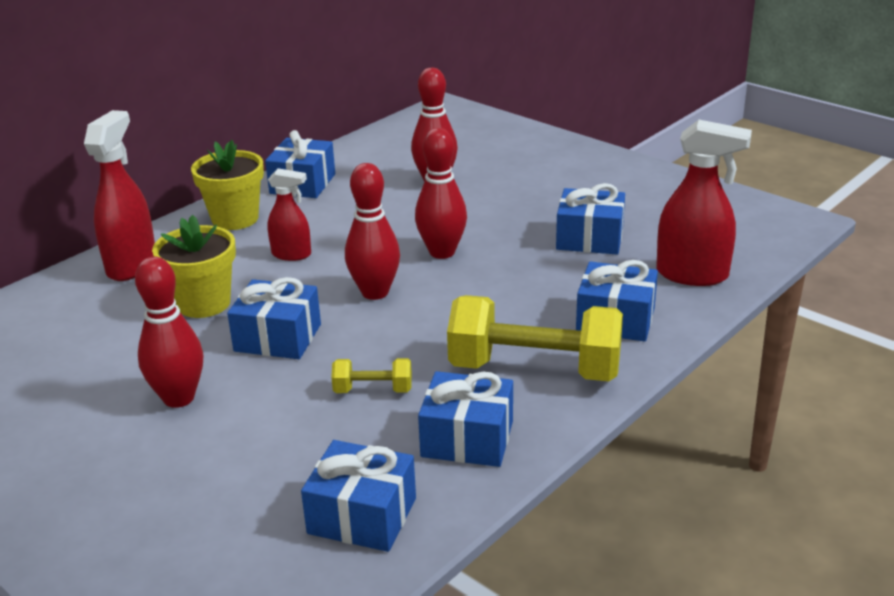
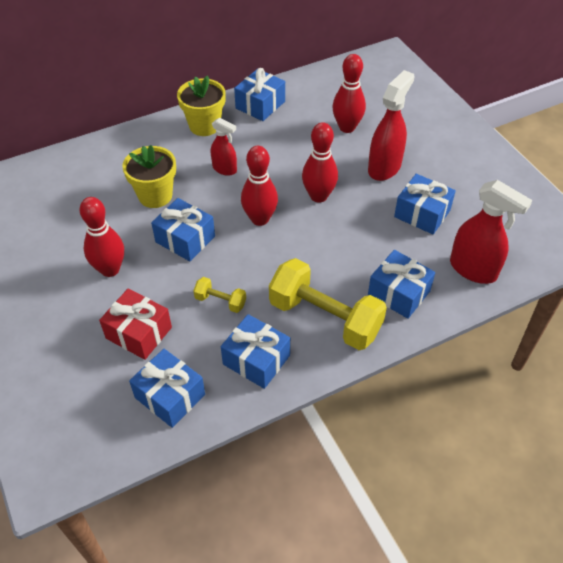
camera: 20 degrees right, 20 degrees up
red spray bottle [84,110,155,281] -> red spray bottle moved to [368,70,415,181]
none -> red gift [99,289,172,360]

